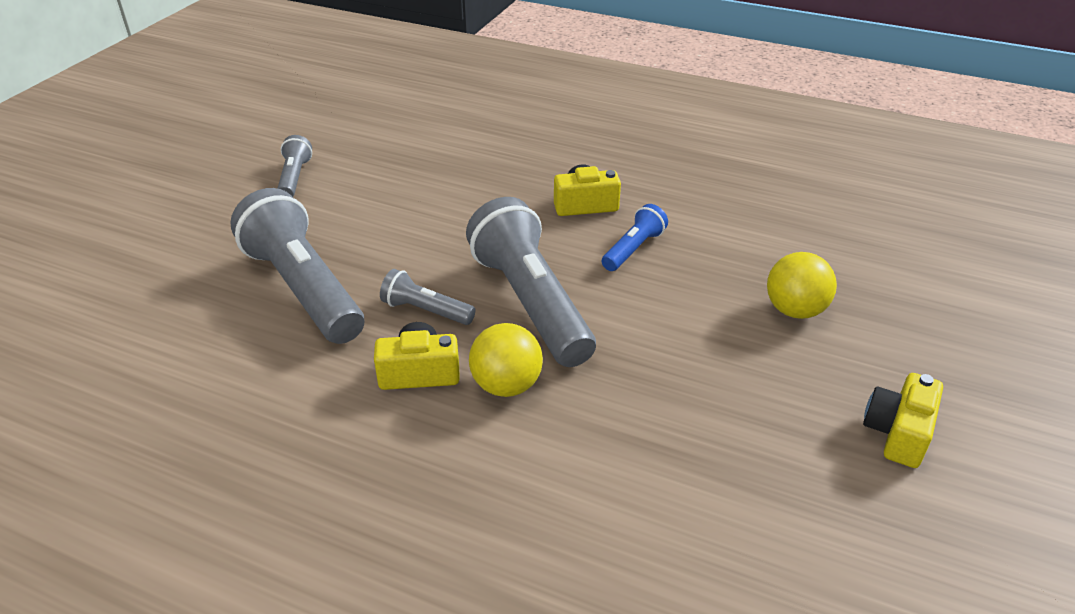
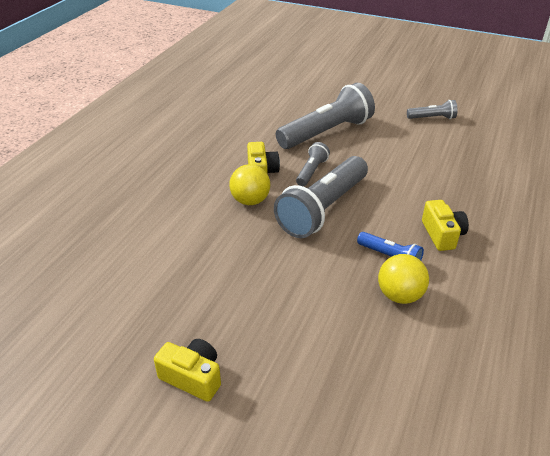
camera: 90 degrees right, 0 degrees up
grey flashlight [466,197,596,367] -> grey flashlight turned 150 degrees clockwise [274,156,368,238]
yellow ball [767,252,837,319] -> yellow ball moved to [378,254,429,304]

